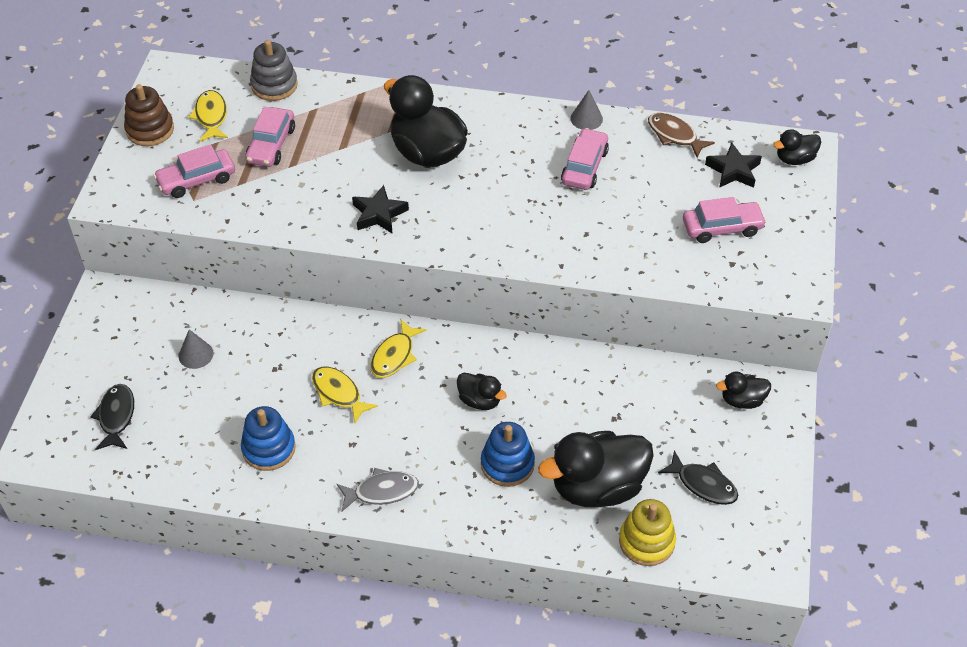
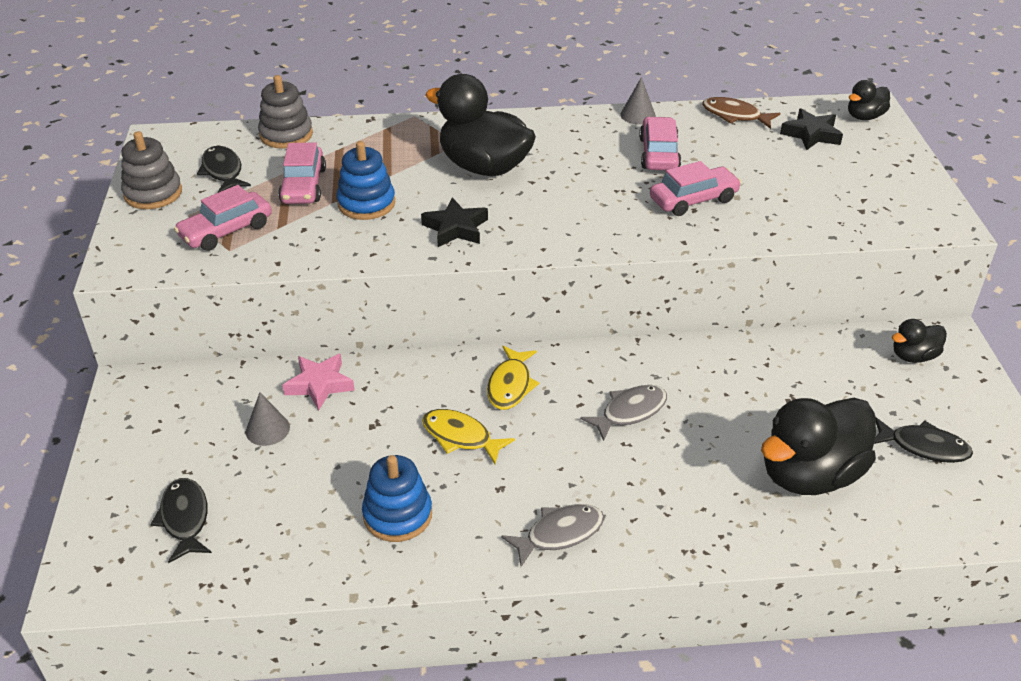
camera: 15 degrees left, 10 degrees down
brown stacking toy [124,84,174,146] -> grey stacking toy [121,131,182,209]
yellow fish [188,90,228,142] -> black fish [197,146,251,193]
black duck [457,373,507,410] -> grey fish [580,385,667,441]
blue stacking toy [481,422,535,487] -> blue stacking toy moved to [337,141,395,220]
yellow stacking toy [619,499,676,566] -> none
pink car [683,197,767,243] -> pink car moved to [650,161,741,216]
none -> pink star [282,353,355,411]

